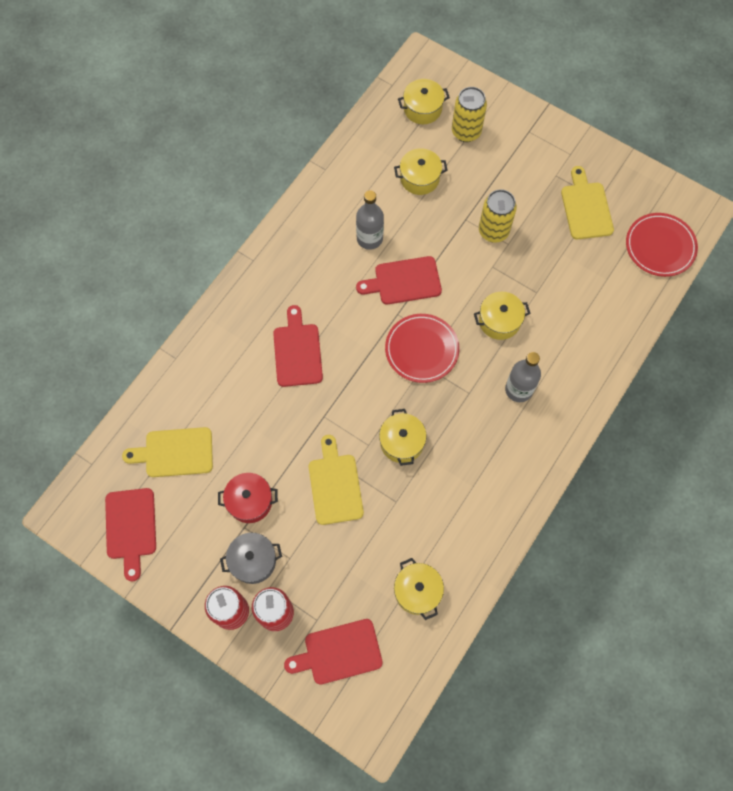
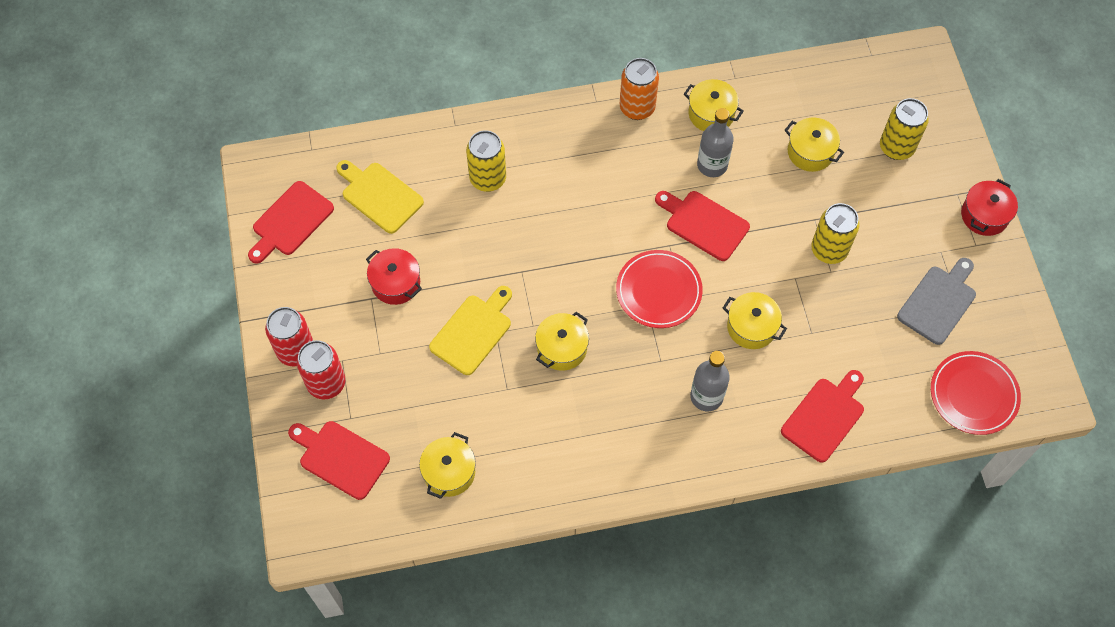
camera: 45 degrees right, 5 degrees down
grey pot [220,533,282,584] -> none
red cutting board [273,305,323,387] -> red cutting board moved to [781,370,864,463]
yellow pot [398,79,450,124] -> yellow pot moved to [684,79,744,131]
yellow cutting board [561,166,614,239] -> grey cutting board [897,258,976,345]
none -> yellow can [466,130,506,192]
none -> orange can [620,58,659,120]
none -> red pot [961,179,1018,236]

